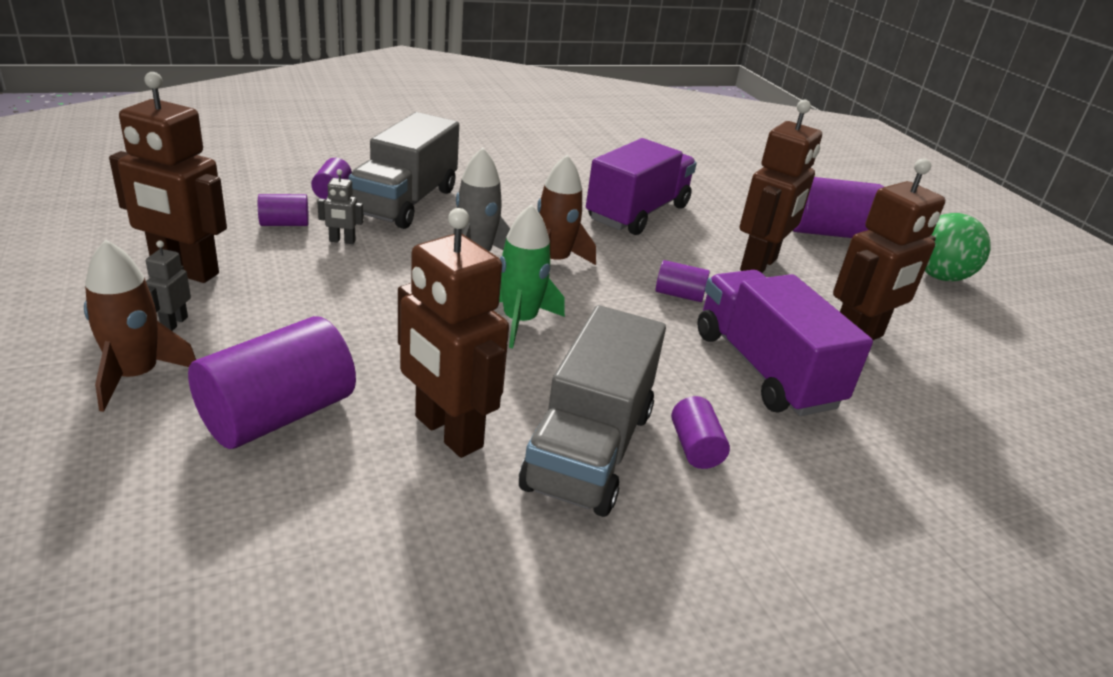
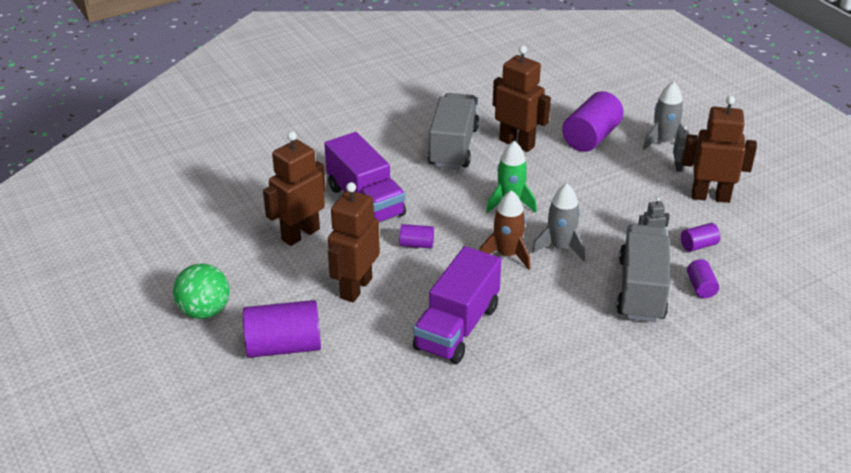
camera: 175 degrees right, 5 degrees up
brown rocket [84,239,196,412] -> grey rocket [643,81,684,150]
purple cylinder [671,396,730,469] -> none

